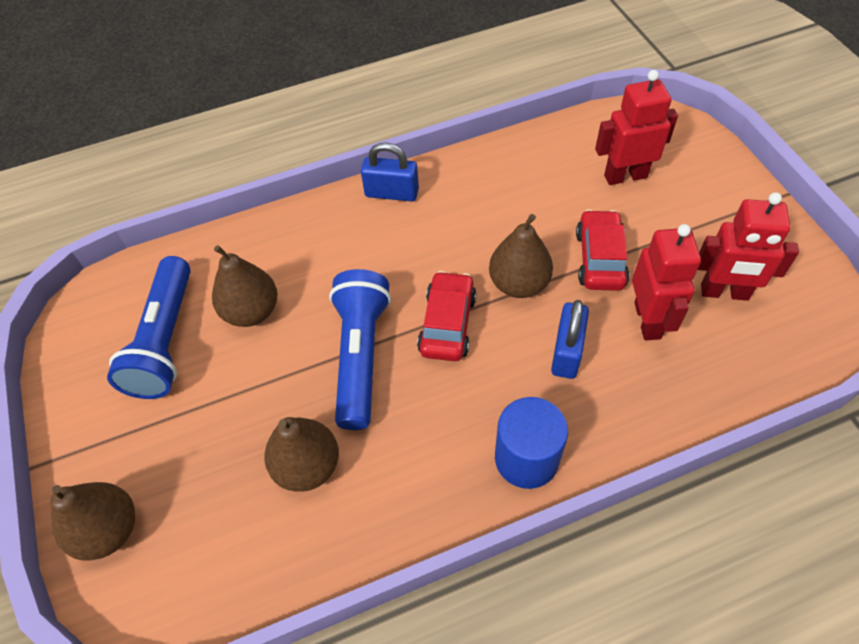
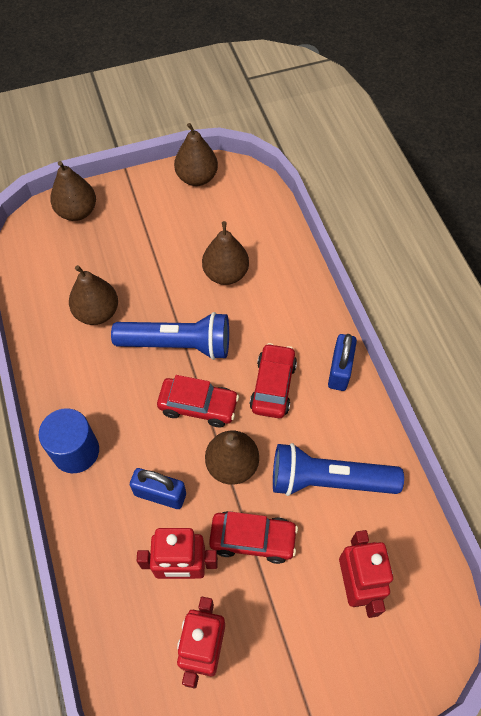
camera: 90 degrees right, 5 degrees up
blue flashlight [107,256,191,399] -> blue flashlight moved to [273,443,404,496]
none -> brown pear [174,123,218,186]
none -> red car [249,343,297,418]

